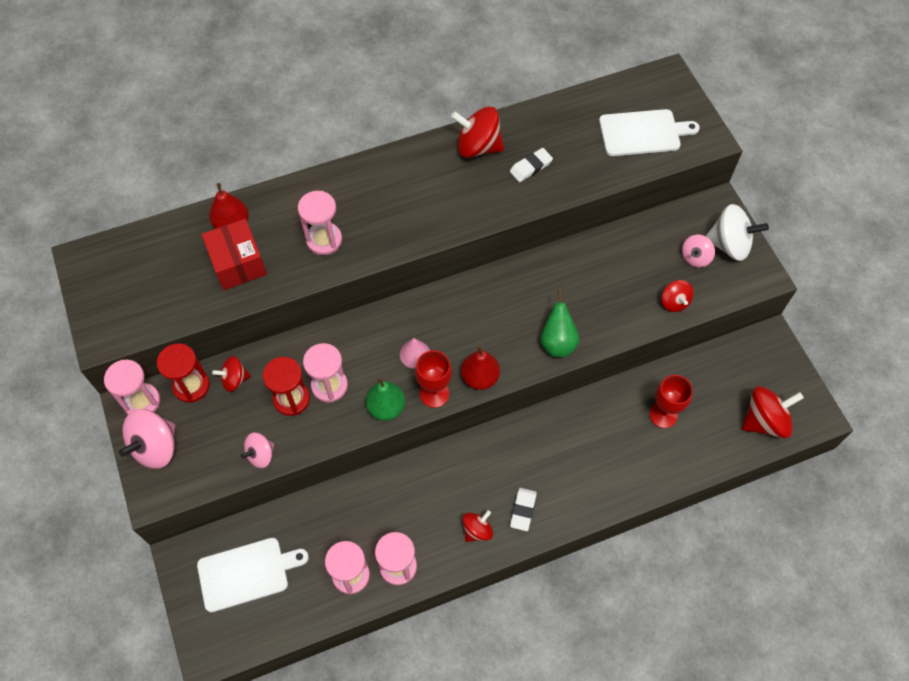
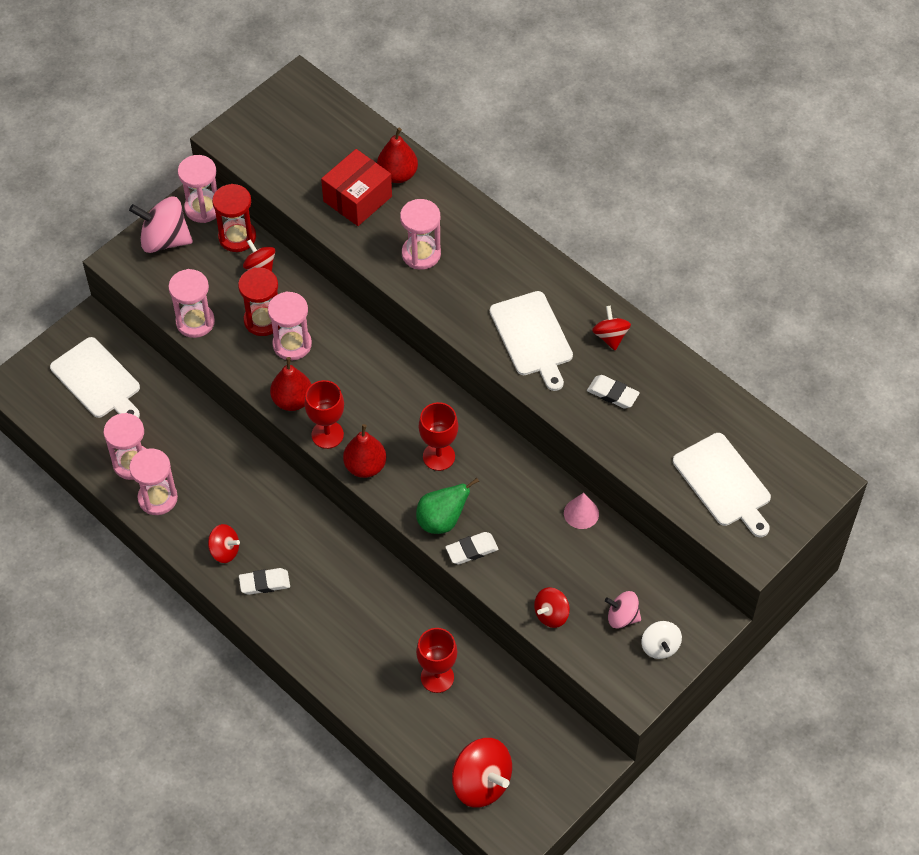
camera: 65 degrees right, 5 degrees down
pink spinning top [241,433,274,468] -> pink hourglass [168,269,215,338]
green pear [365,377,405,421] -> red pear [270,357,312,411]
pink cone [400,338,430,368] -> pink cone moved to [564,493,599,529]
red spinning top [451,107,504,158] -> red spinning top [592,306,631,350], size x0.58
white spinning top [706,204,769,261] -> white spinning top [642,621,682,659], size x0.58
none -> red goblet [419,402,458,471]
none -> white eraser [445,532,498,564]
none -> white cutting board [490,291,573,391]

